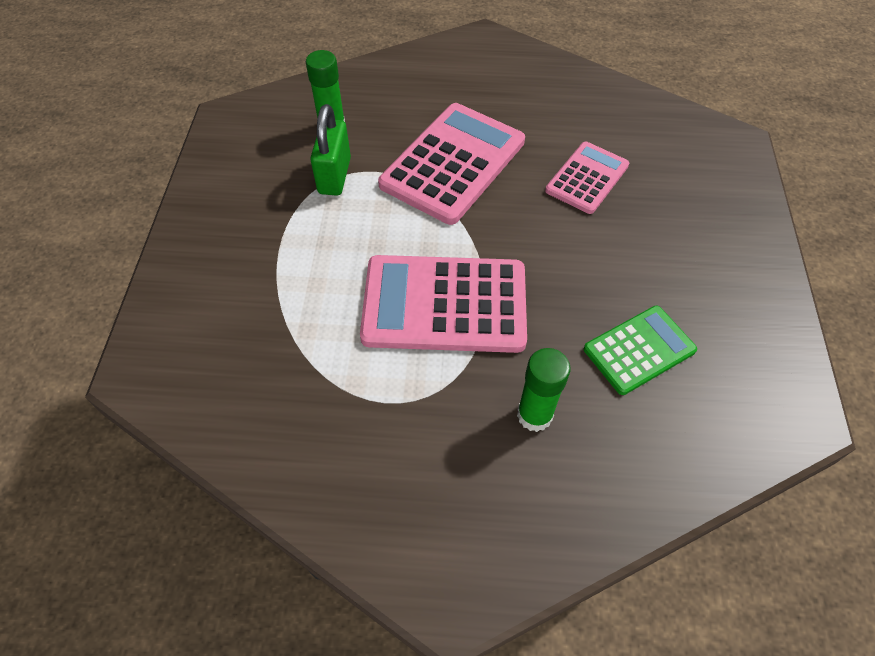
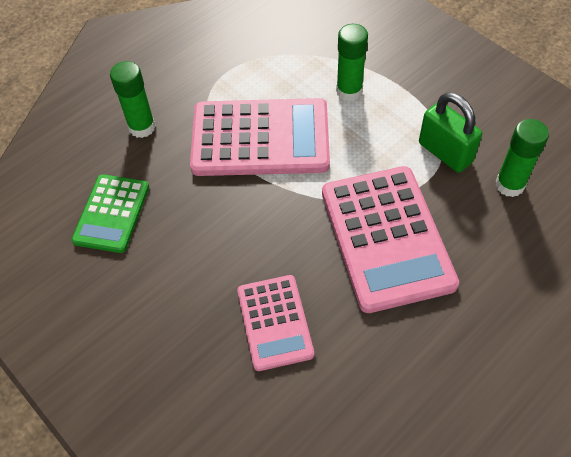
camera: 135 degrees right, 0 degrees up
pink calculator [360,255,527,353] -> pink calculator turned 45 degrees clockwise [190,98,330,176]
none -> green glue stick [336,24,368,101]

